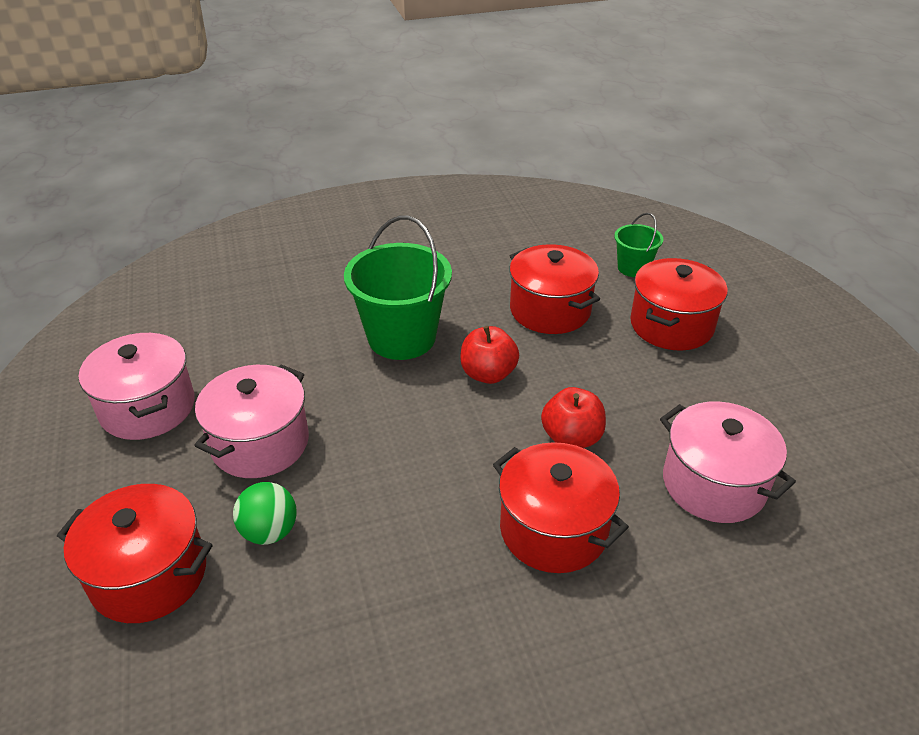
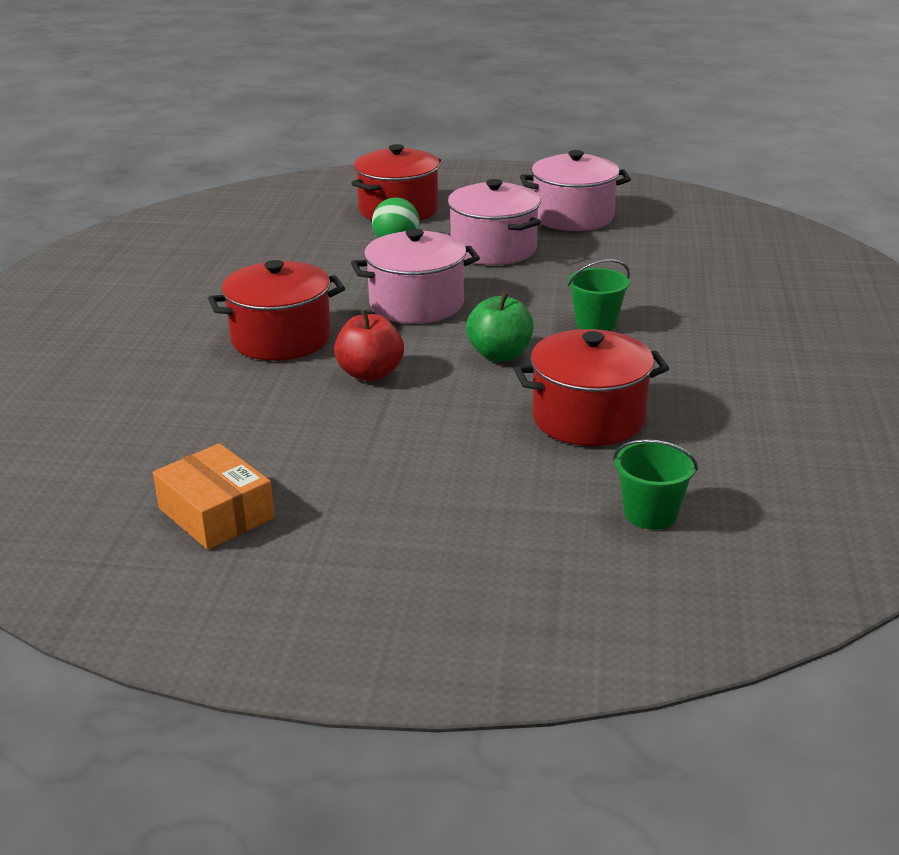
camera: 115 degrees right, 10 degrees down
green bucket [344,216,452,360] -> green bucket [568,259,630,331], size x0.52
red apple [460,326,519,384] -> green apple [466,292,534,362]
red pot [630,258,728,351] -> none
pink pot [660,401,796,523] -> pink pot moved to [351,229,480,324]
none -> orange box [153,443,275,550]

